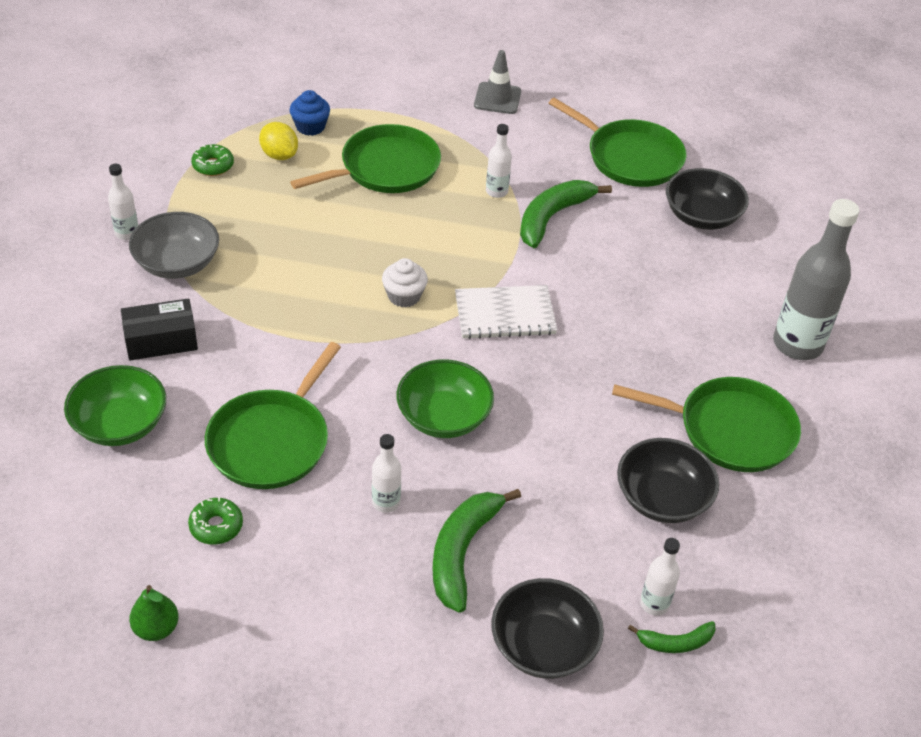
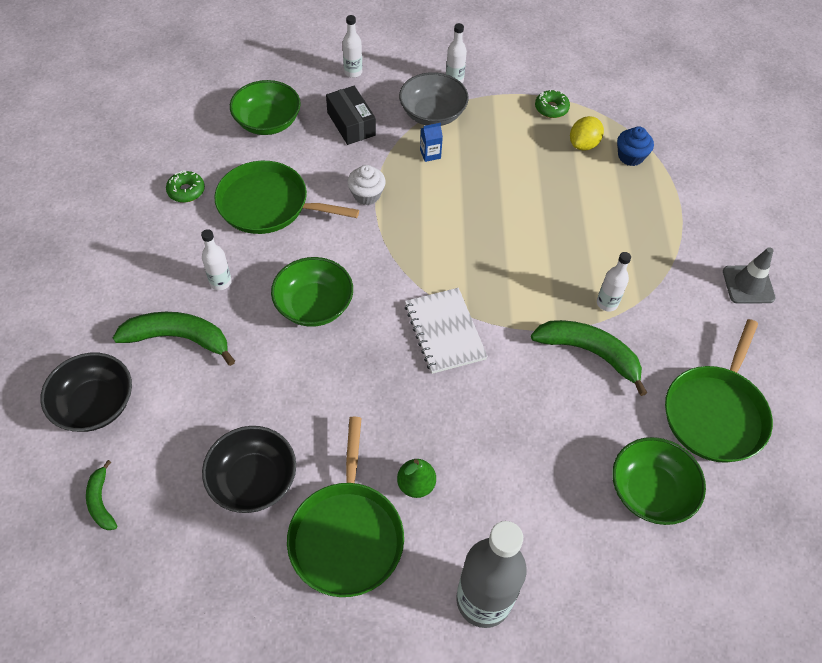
camera: 80 degrees right, 10 degrees up
green pear [129,585,179,641] -> green pear moved to [397,459,436,498]
green pan [290,124,441,193] -> none
white cupcake [382,258,428,308] -> white cupcake moved to [348,165,386,205]
white bottle [640,538,680,616] -> white bottle moved to [343,15,362,78]
black bowl [666,168,749,230] -> green bowl [612,437,706,525]
none -> blue carton [420,123,443,162]

